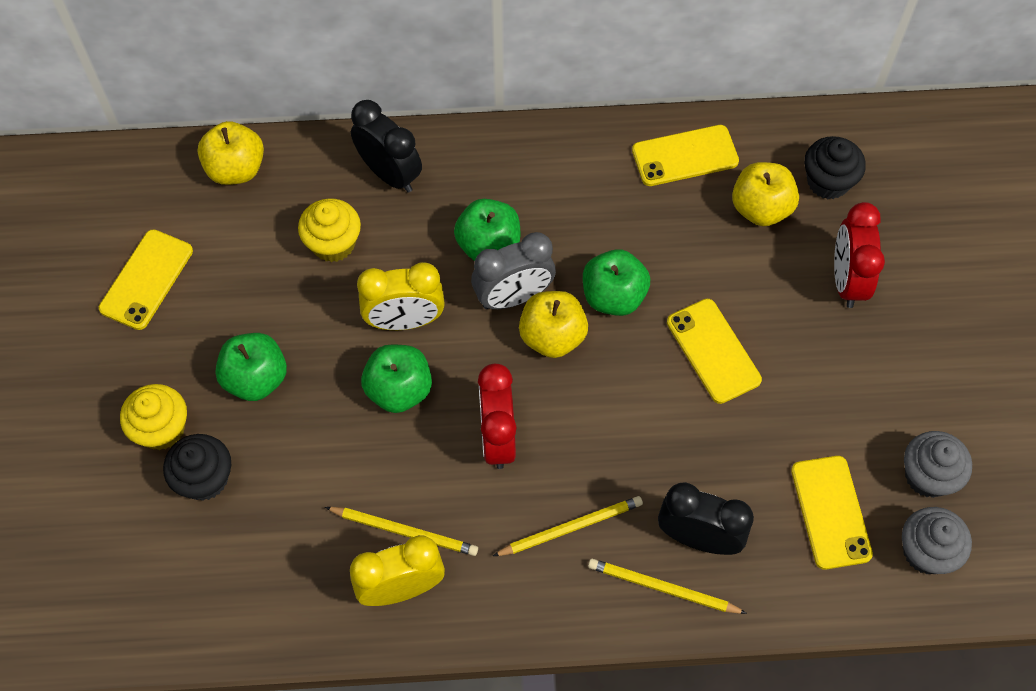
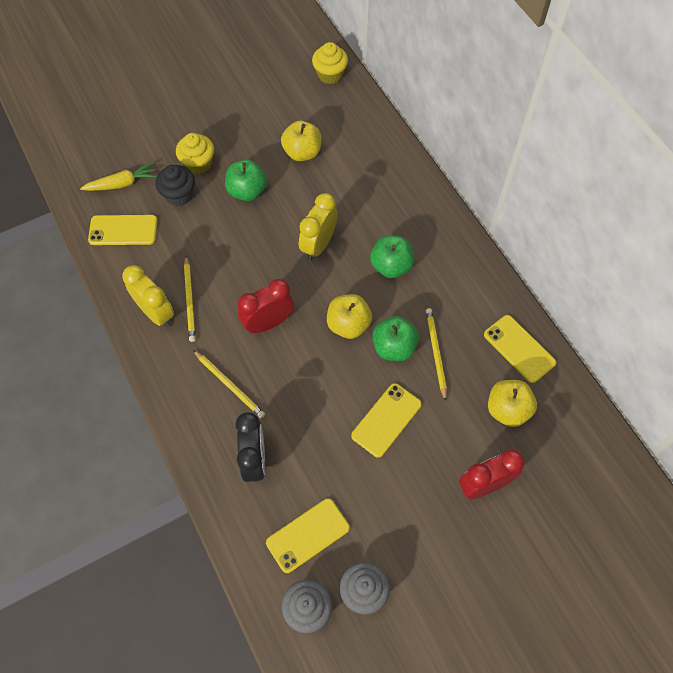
camera: 65 degrees right, 0 degrees up
yellow phone [99,229,193,330] -> yellow phone moved to [88,215,158,245]
yellow apple [198,121,264,185] -> yellow apple moved to [281,121,321,161]
yellow cupcake [298,198,361,262] -> yellow cupcake moved to [312,42,348,84]
black clock [351,100,422,193] -> none
yellow clock [357,262,445,330] -> yellow clock turned 60 degrees clockwise [299,193,338,261]
green apple [361,344,432,413] -> none
grey clock [471,232,556,309] -> none
yellow pencil [588,559,747,614] -> yellow pencil moved to [426,308,447,401]
black cupcake [804,136,866,199] -> none
none -> yellow carrot [80,162,157,191]

